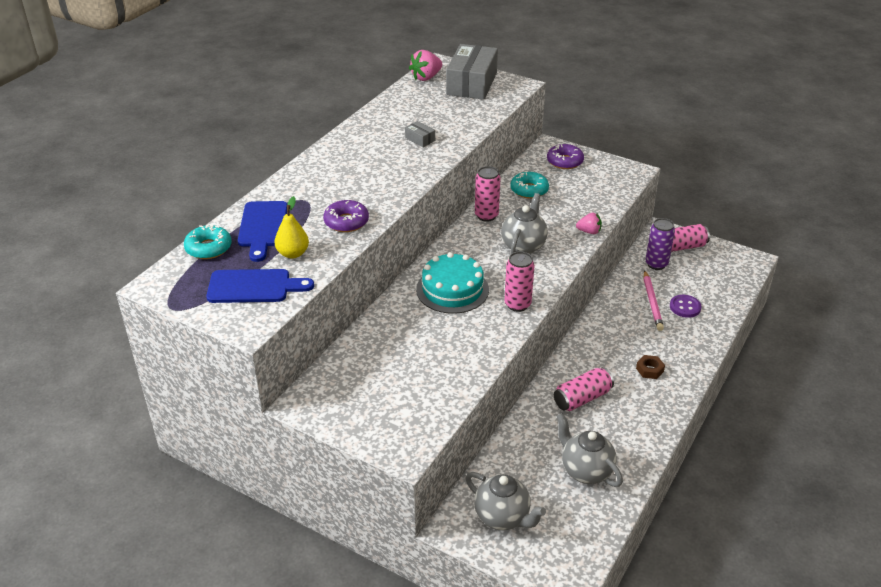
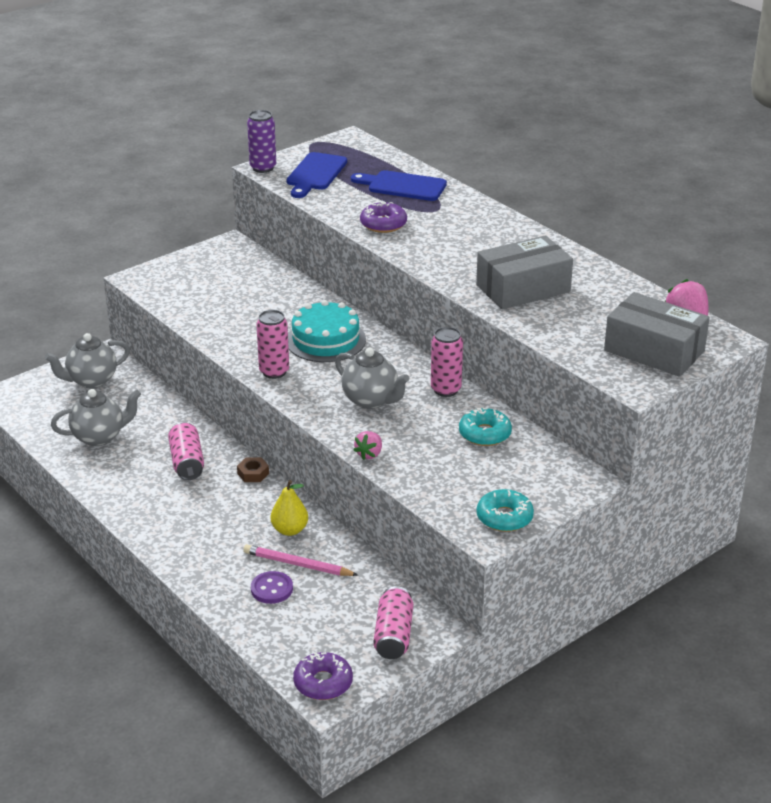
camera: 110 degrees right, 5 degrees down
turquoise donut [184,224,232,259] -> turquoise donut moved to [477,489,534,532]
yellow pear [275,196,309,259] -> yellow pear moved to [271,480,308,536]
grey box [405,121,435,147] -> grey box [476,235,573,309], size x2.44
purple donut [547,143,584,169] -> purple donut moved to [293,652,353,700]
brown nut [636,355,665,379] -> brown nut moved to [237,457,269,482]
purple can [645,218,675,270] -> purple can moved to [247,110,276,173]

